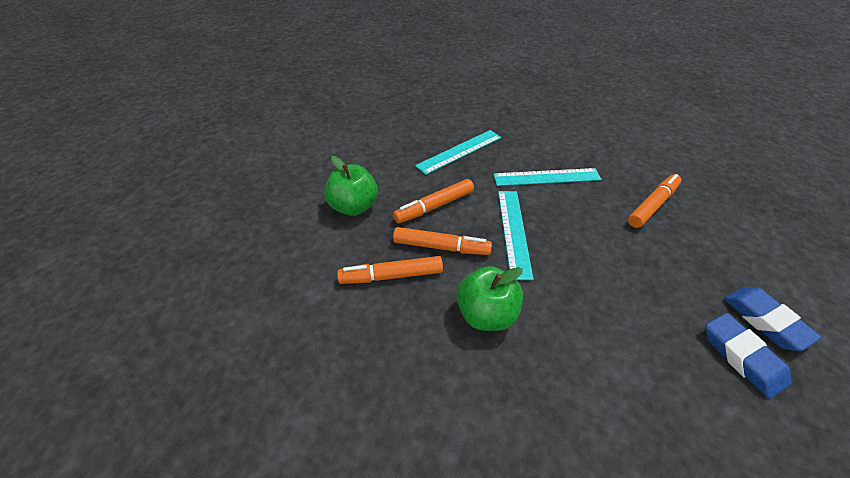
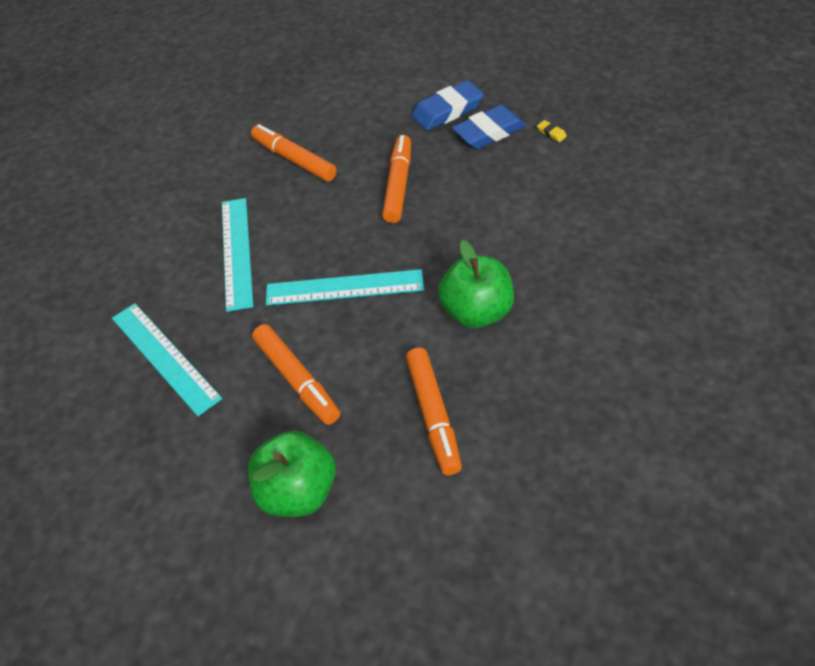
camera: 90 degrees left, 5 degrees up
orange marker [393,227,492,255] -> orange marker moved to [382,135,411,223]
none -> yellow eraser [537,120,567,142]

